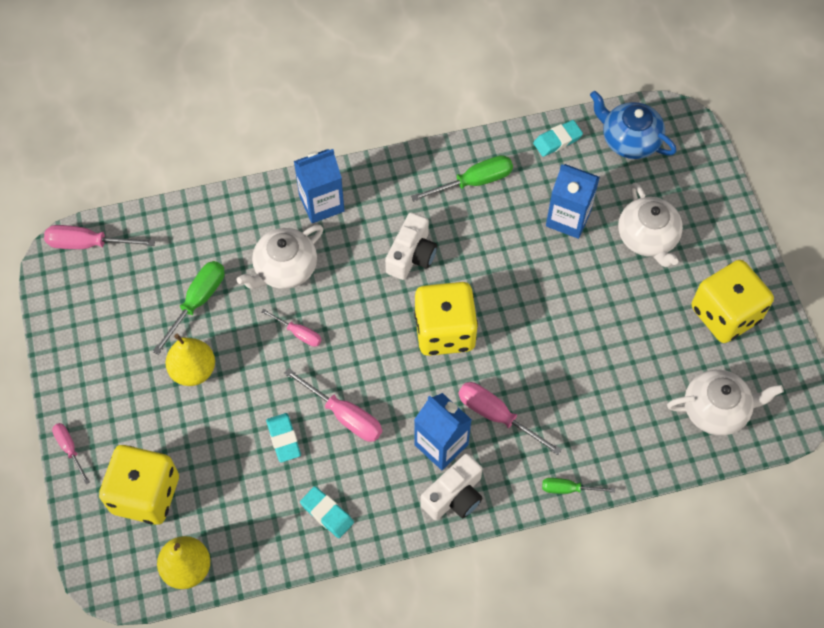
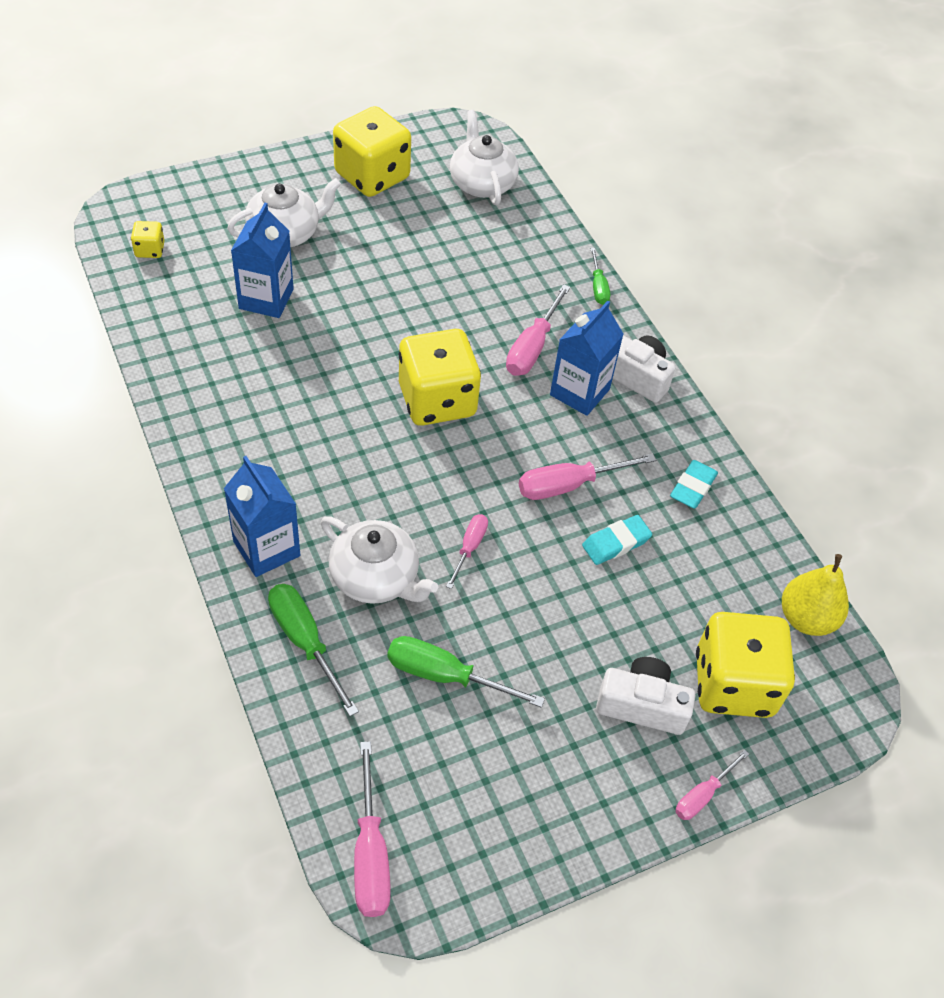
camera: 105 degrees left, 10 degrees down
yellow pear [166,334,215,386] -> none
pink screwdriver [284,368,382,442] -> pink screwdriver turned 135 degrees counterclockwise [519,453,656,500]
white camera [385,212,437,280] -> white camera moved to [596,657,696,735]
green screwdriver [411,155,513,202] -> green screwdriver moved to [268,584,359,716]
turquoise eraser [533,120,583,157] -> none
blue teapot [590,91,677,159] -> yellow dice [131,221,165,258]

